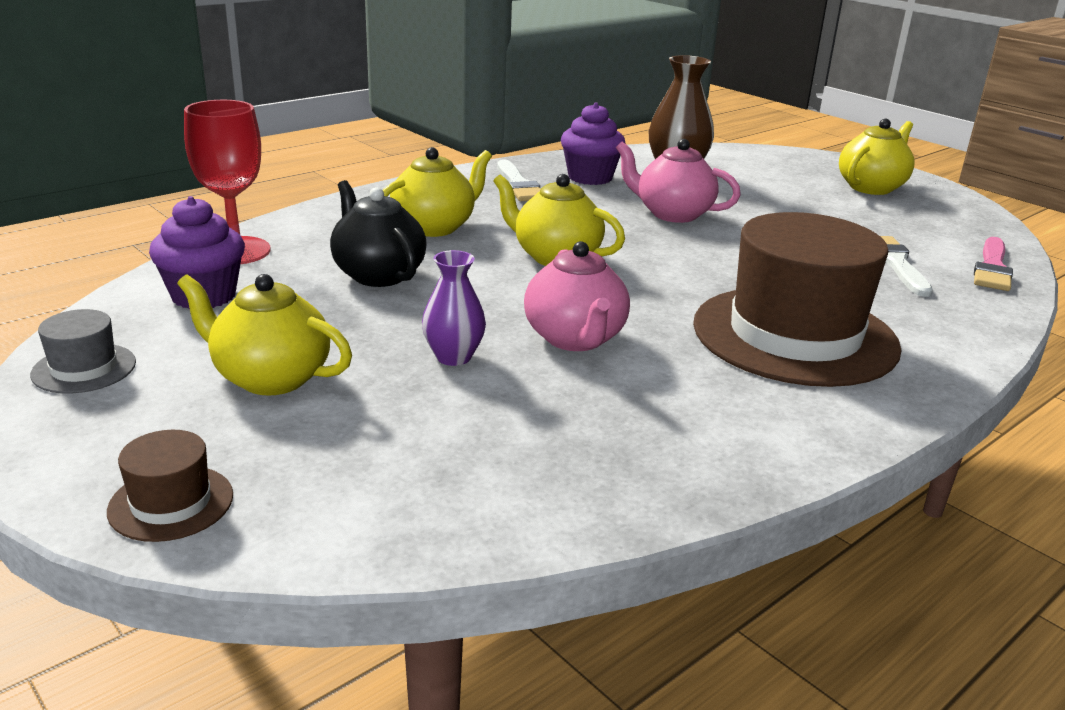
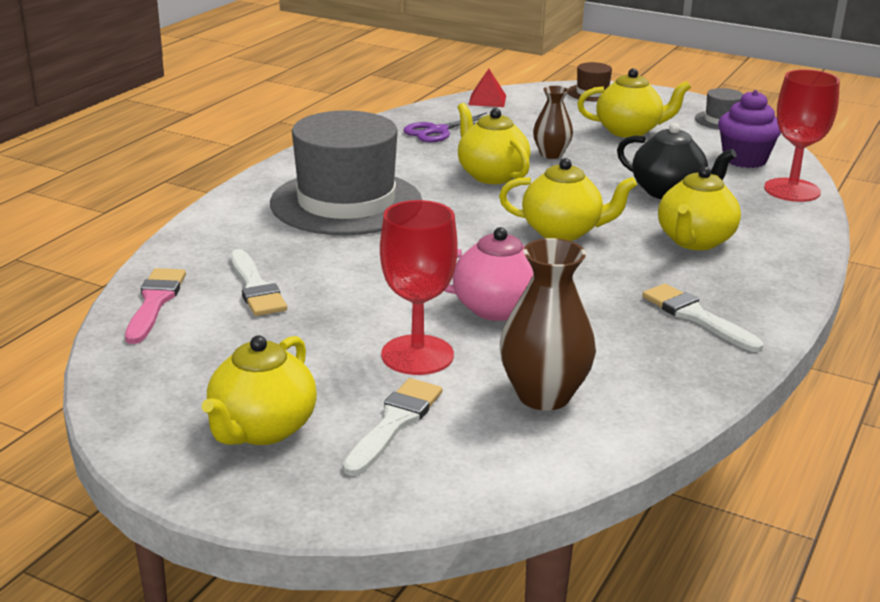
camera: 160 degrees right, 0 degrees up
purple vase [422,250,486,366] -> brown vase [533,86,573,159]
pink teapot [524,241,630,351] -> yellow teapot [458,103,530,184]
purple cupcake [561,102,626,185] -> none
brown hat [693,212,902,387] -> grey hat [270,110,422,235]
none -> white brush [343,378,442,476]
none -> red goblet [380,200,458,375]
none -> purple scissors [403,112,487,142]
none -> red pyramid [468,69,506,107]

